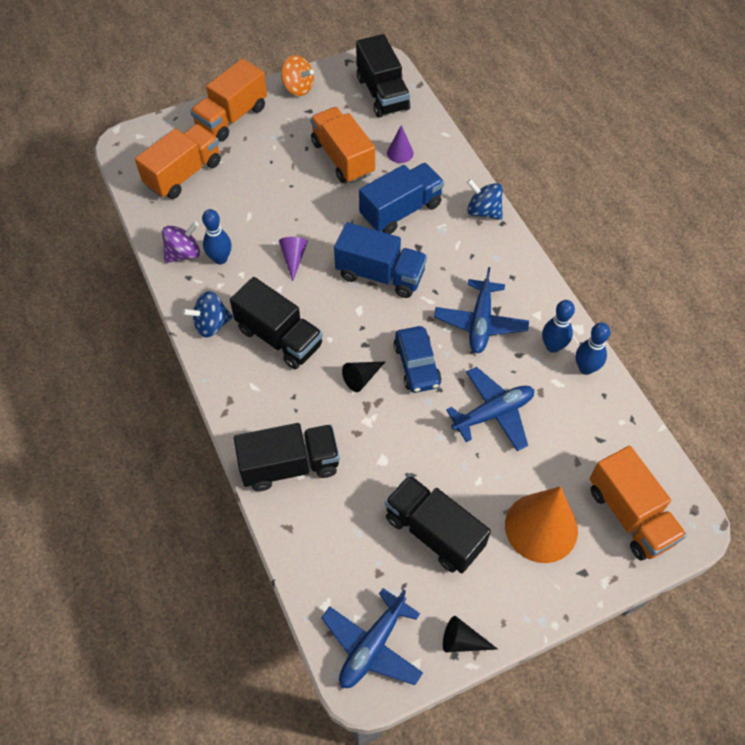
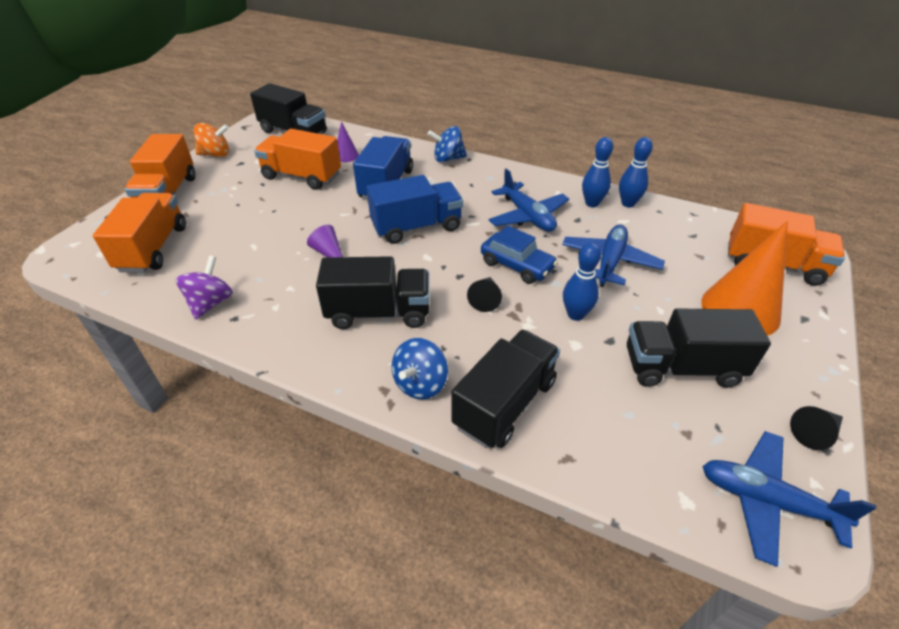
camera: 40 degrees left, 15 degrees down
blue spinning top [182,291,233,338] -> blue spinning top moved to [392,338,448,399]
blue bowling pin [202,209,231,264] -> blue bowling pin moved to [563,243,601,321]
blue plane [321,588,423,688] -> blue plane turned 120 degrees clockwise [702,431,876,567]

